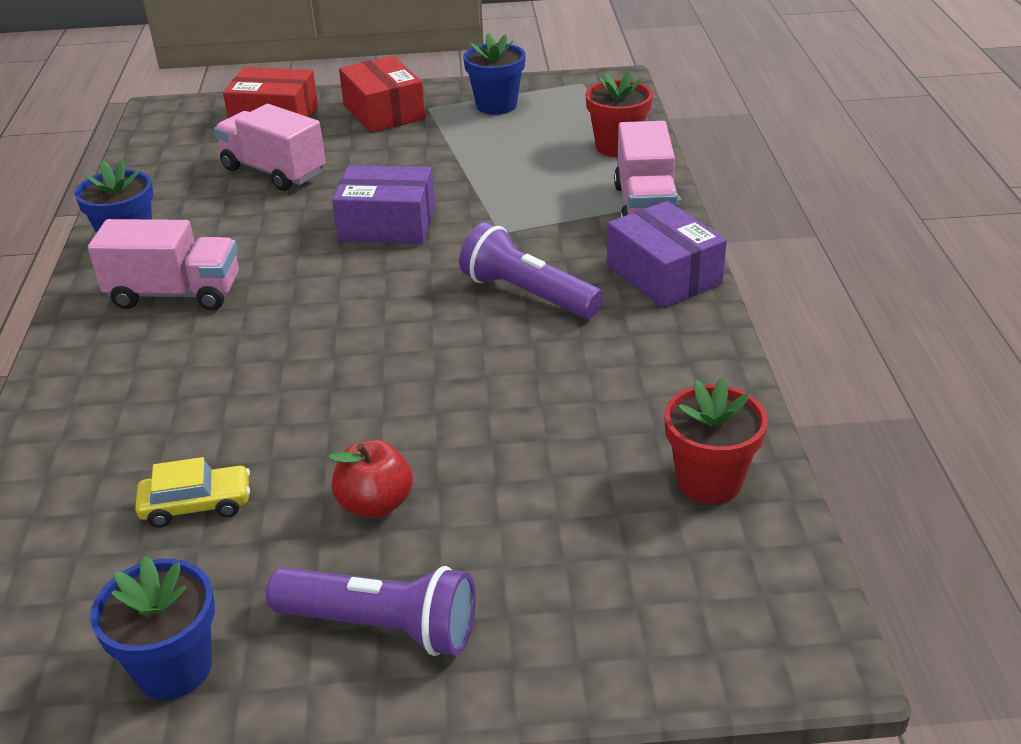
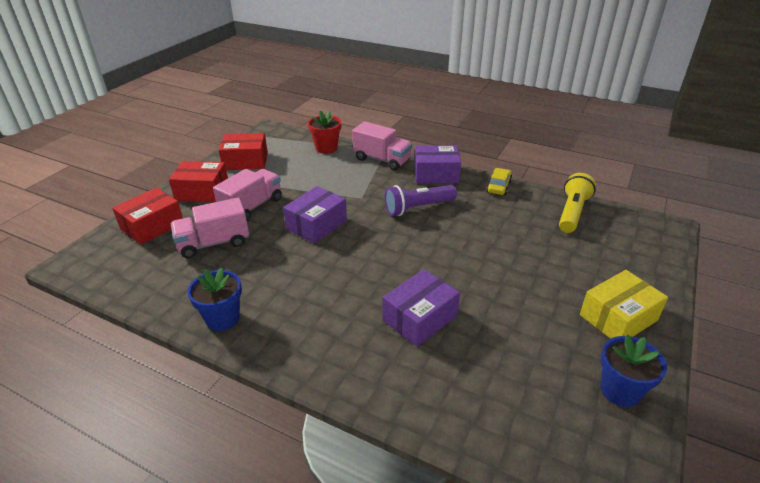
camera: 60 degrees left, 0 degrees up
pink truck [88,219,239,310] -> pink truck moved to [213,169,282,221]
yellow car [135,457,250,528] -> yellow car moved to [486,168,512,195]
purple flashlight [266,566,476,656] -> yellow box [580,270,668,339]
red apple [329,440,413,519] -> none
blue flower pot [463,33,526,115] -> red box [219,133,268,170]
red flower pot [664,377,768,504] -> yellow flashlight [559,173,596,233]
none -> purple box [382,269,460,347]

